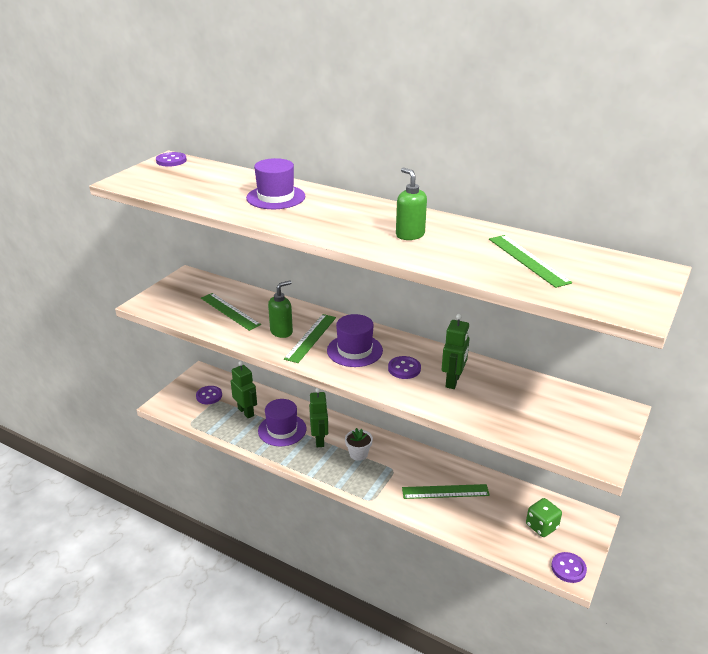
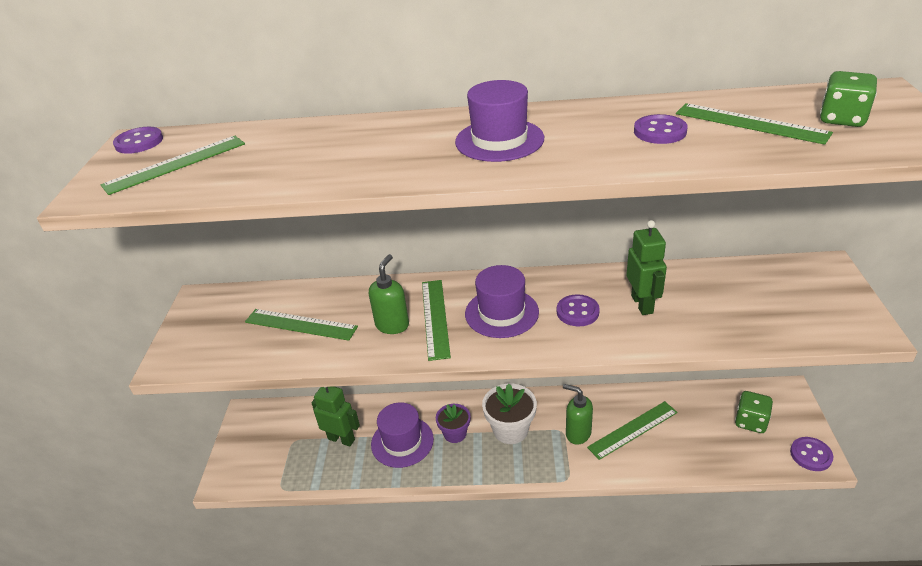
camera: 25 degrees left, 5 degrees up
purple button [196,386,222,404] -> purple button moved to [634,114,688,144]
purple hat [246,158,305,209] -> purple hat moved to [455,80,544,162]
green robot [309,388,328,447] -> purple flower pot [436,404,470,443]
white flower pot [345,428,373,461] -> white flower pot [482,384,537,444], size x1.53
green soap dispenser [396,168,427,240] -> green soap dispenser moved to [563,384,593,445]
none -> green ruler [101,136,245,195]
none -> green dice [820,71,877,127]

